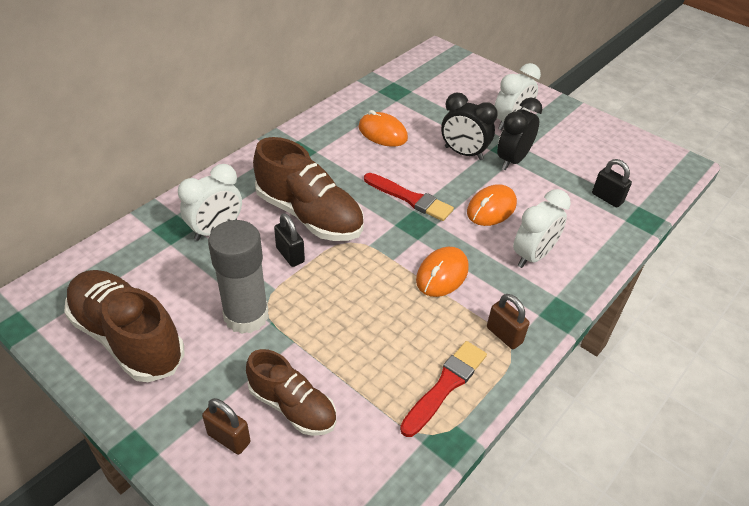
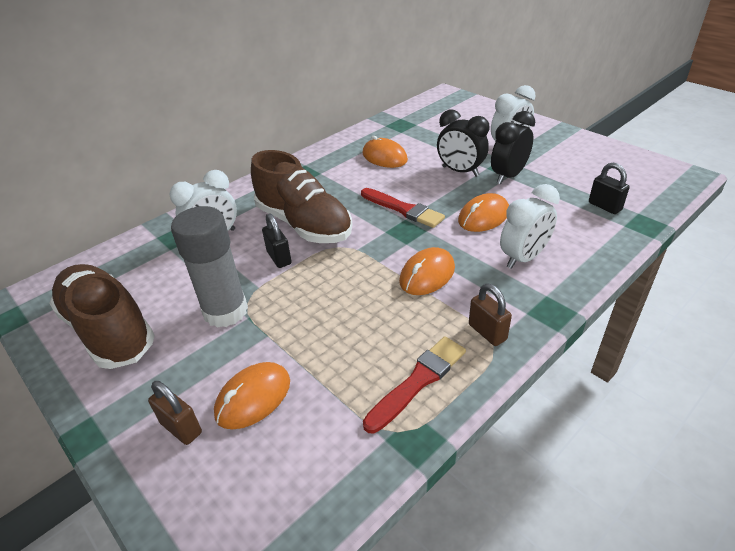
camera: 10 degrees right, 5 degrees down
brown shoe [246,349,336,436] -> orange mouse [214,362,290,429]

